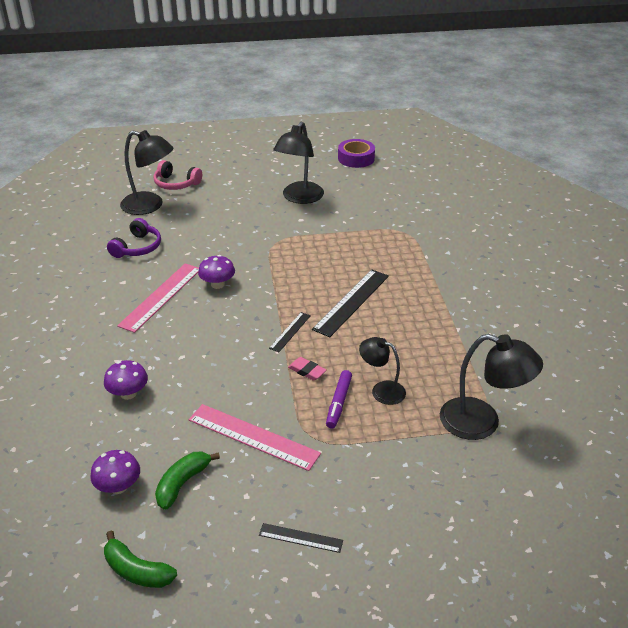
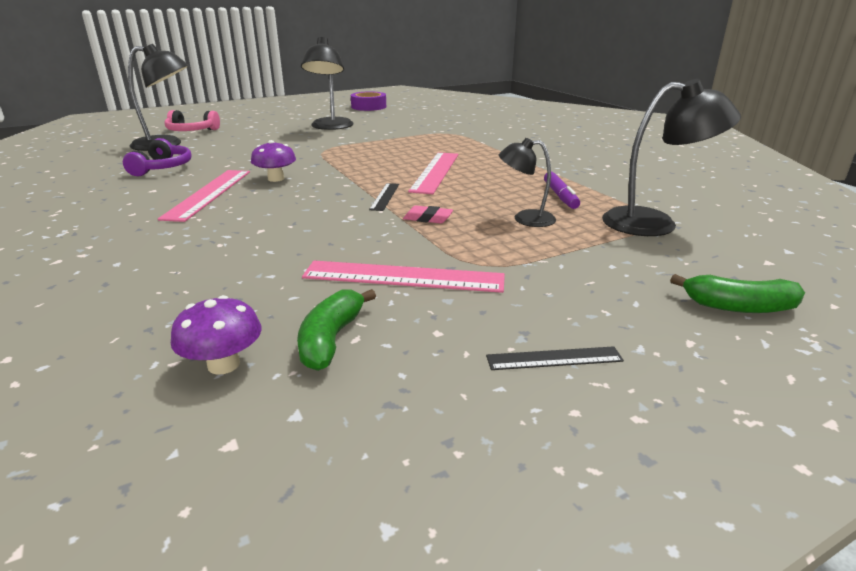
camera: 20 degrees left, 10 degrees down
purple mushroom [104,360,148,400] -> none
green banana [104,531,177,588] -> green banana moved to [670,274,805,313]
black ruler [312,269,389,337] -> pink ruler [408,152,458,194]
purple marker [326,370,352,429] -> purple marker moved to [544,172,580,209]

